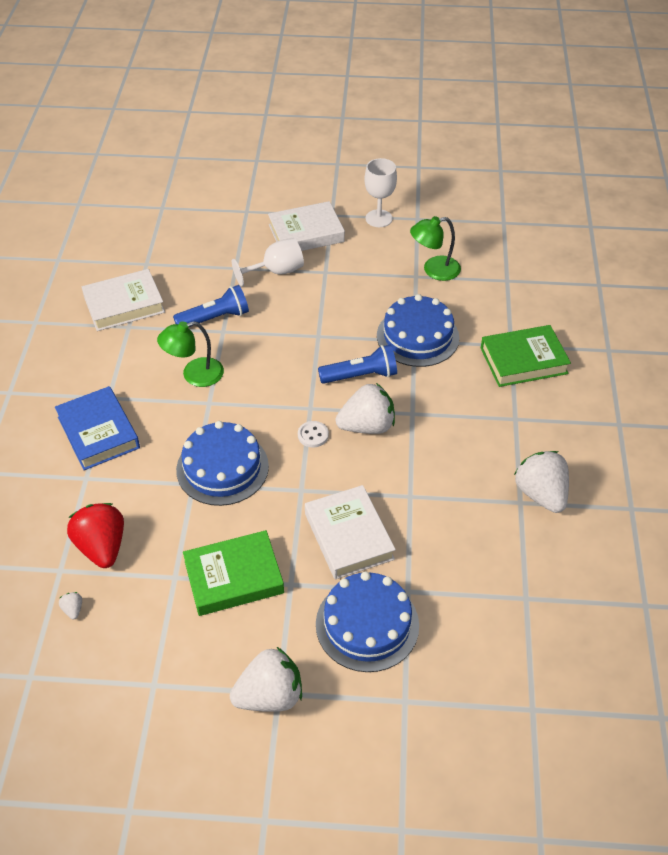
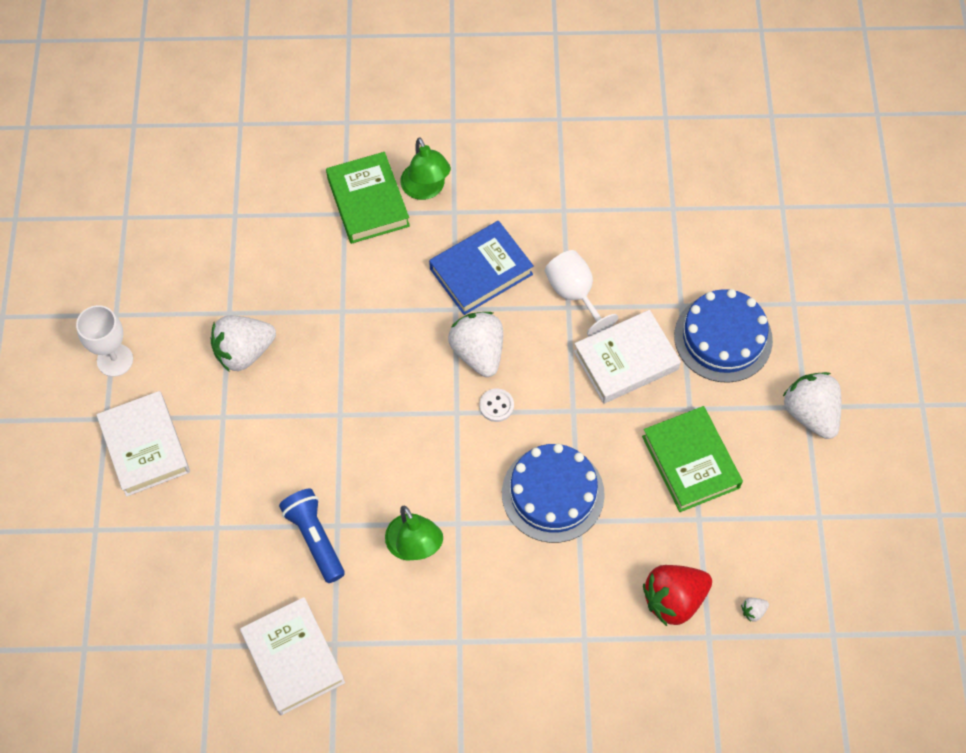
camera: 95 degrees left, 15 degrees up
blue book [55,386,140,470] -> blue book moved to [429,221,534,315]
white goblet [232,238,304,287] -> white goblet moved to [545,250,619,336]
blue flashlight [318,345,397,384] -> none
blue cake [377,294,459,367] -> none
green lamp [410,216,461,281] -> green lamp moved to [400,138,451,200]
white strawberry [514,451,569,513] -> white strawberry moved to [211,315,276,372]

